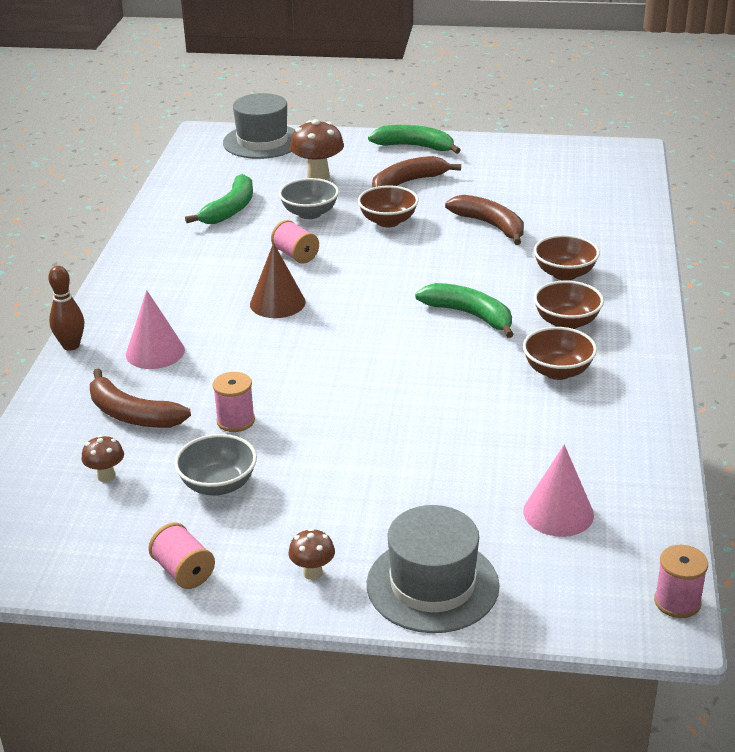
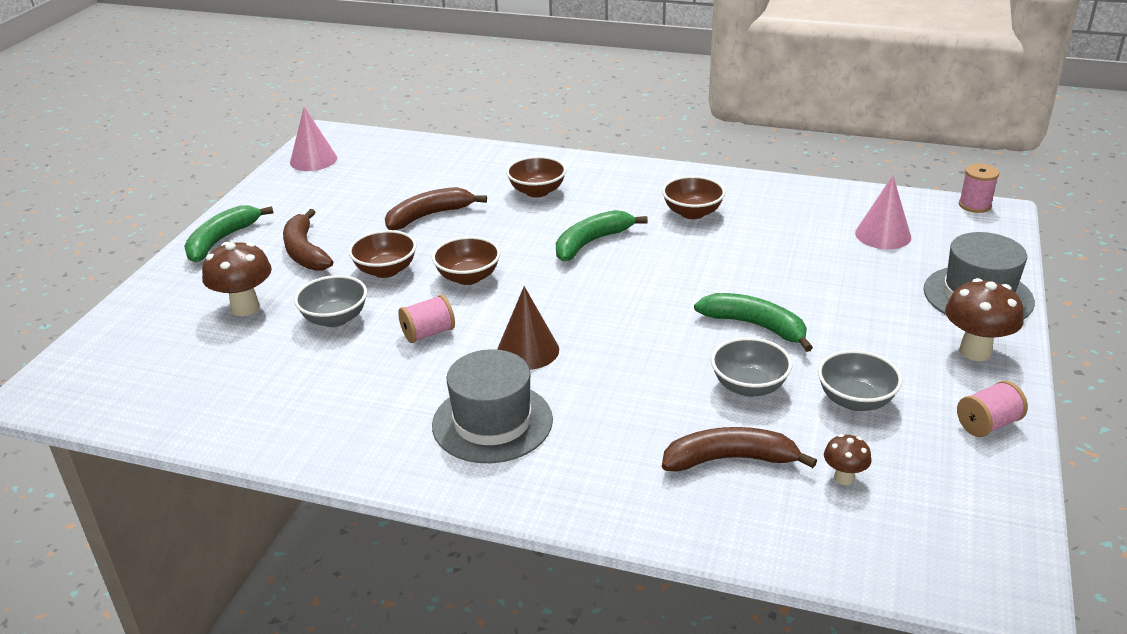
camera: 80 degrees left, 0 degrees up
brown bowling pin [48,266,84,351] -> none
brown banana [90,369,191,428] -> brown banana turned 135 degrees counterclockwise [662,427,817,471]
pink cone [126,290,185,369] -> pink cone moved to [290,107,337,171]
green banana [185,174,253,224] -> green banana moved to [694,293,813,352]
pink spool [213,372,255,432] -> grey bowl [711,337,792,397]
grey hat [223,93,295,159] -> grey hat moved to [432,349,553,463]
brown mushroom [289,528,335,580] -> brown mushroom [945,278,1024,361], size x1.82
brown bowl [534,280,604,329] -> brown bowl moved to [432,236,501,285]

